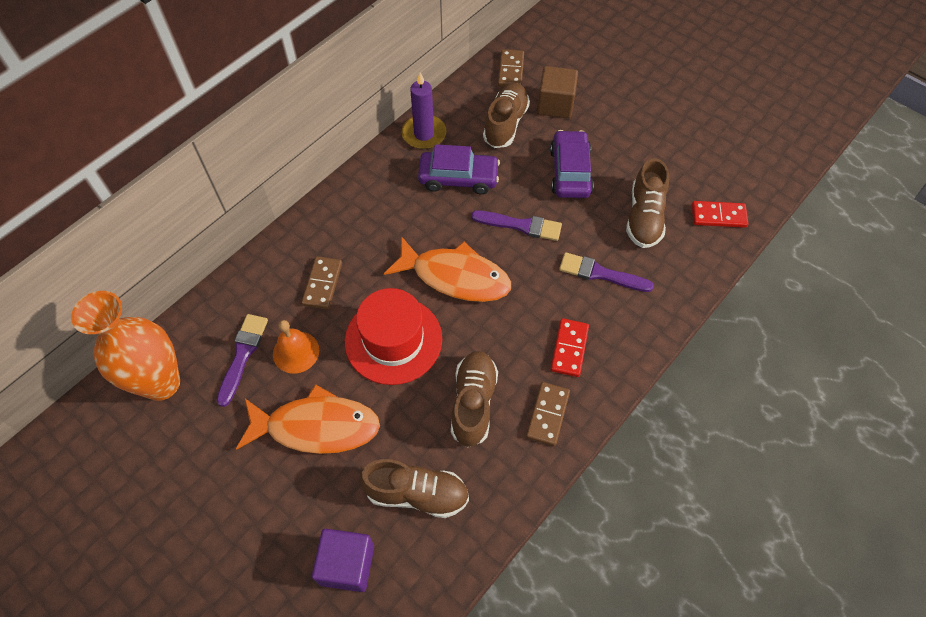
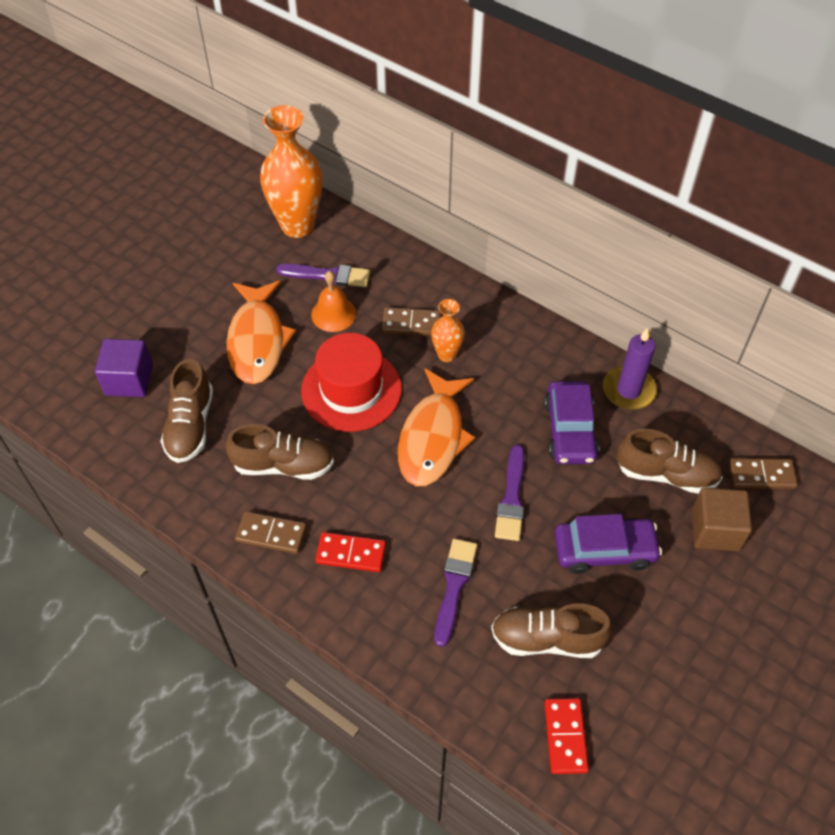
camera: 85 degrees right, 5 degrees down
none -> orange vase [431,299,465,362]

